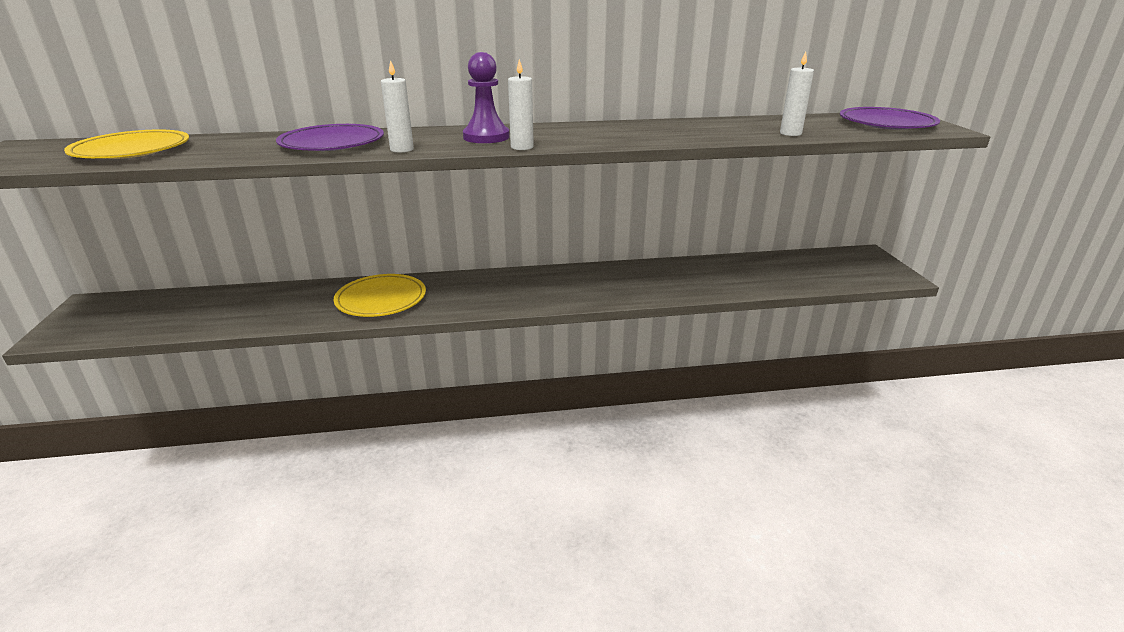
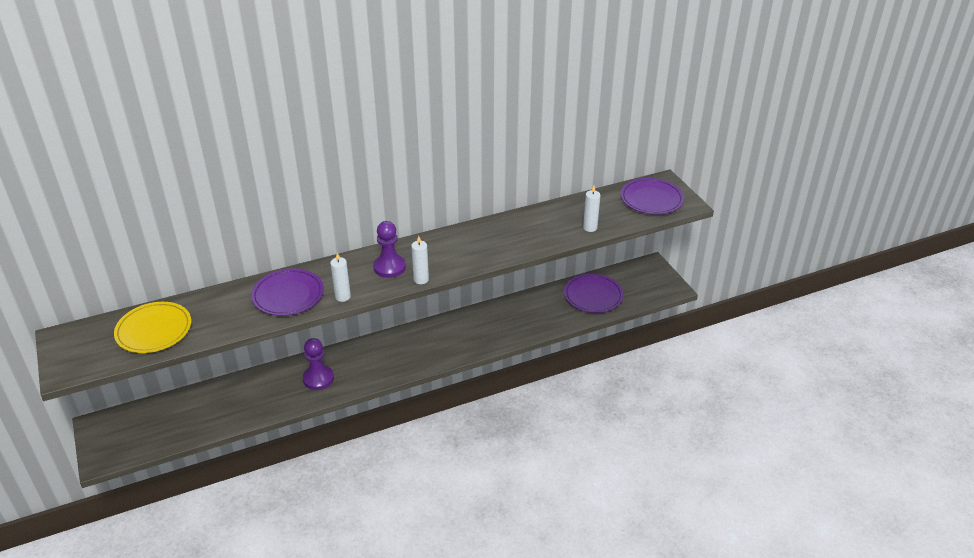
camera: 15 degrees left, 10 degrees up
yellow plate [333,274,426,317] -> purple pawn [303,338,334,390]
none -> purple plate [564,274,624,313]

